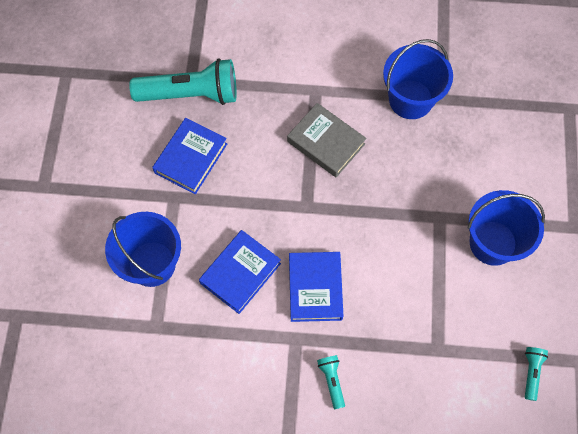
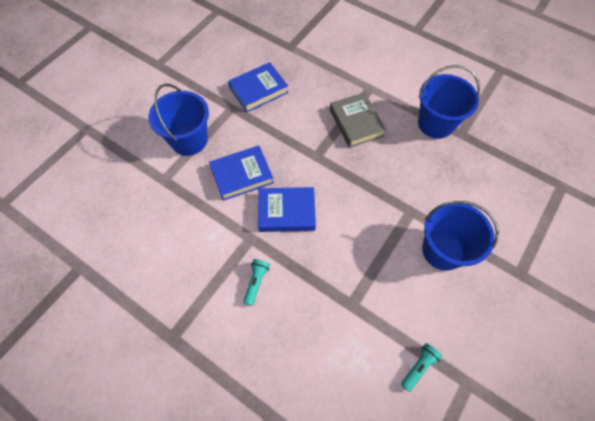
camera: 30 degrees right, 5 degrees down
turquoise flashlight [129,59,237,105] -> none
blue book [289,252,343,322] -> blue book turned 60 degrees clockwise [258,187,316,232]

